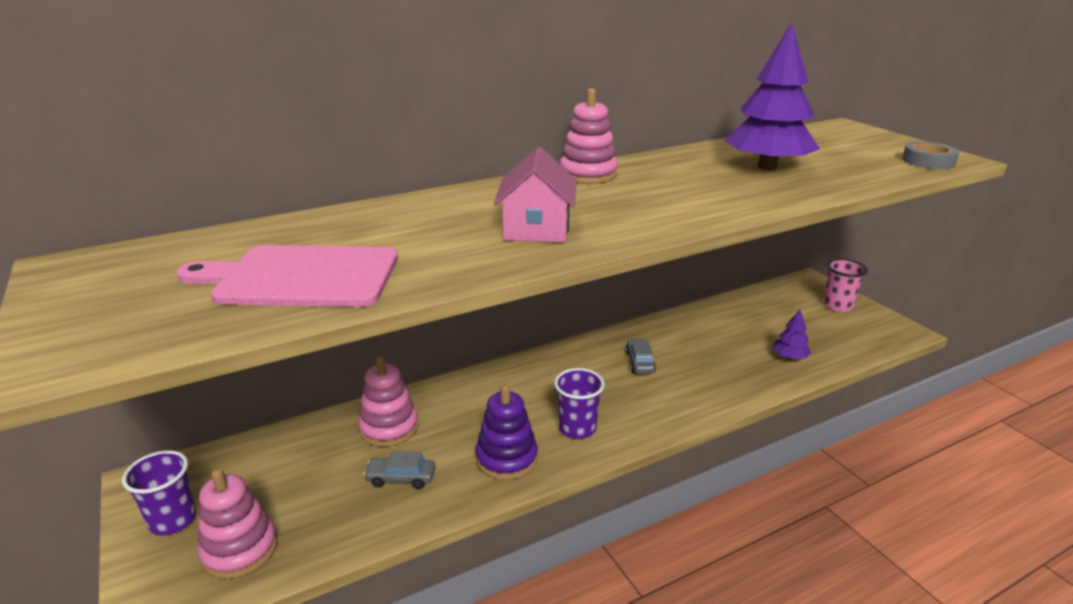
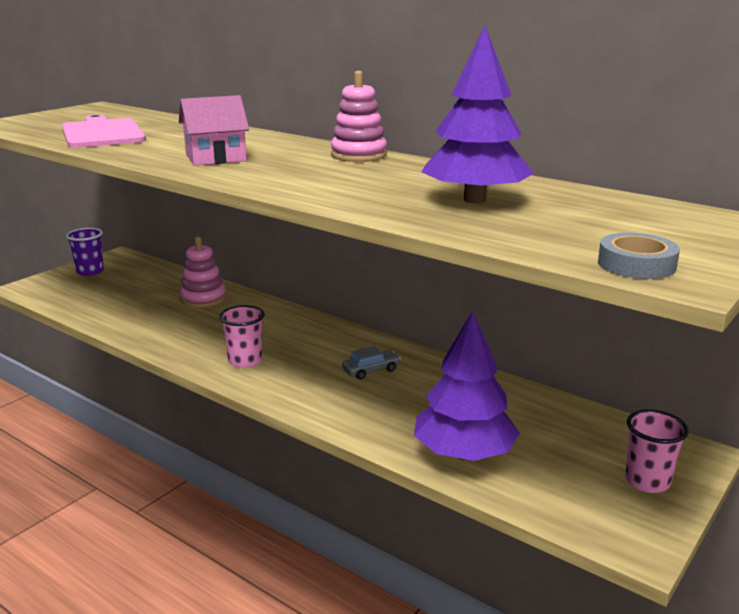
camera: 65 degrees right, 5 degrees down
pink stacking toy [198,468,278,579] -> none
grey car [364,451,435,489] -> none
purple stacking toy [476,384,538,480] -> none
purple cup [554,368,605,439] -> pink cup [219,305,265,368]
purple tree [773,310,811,360] -> purple tree [414,311,520,461], size x2.18

